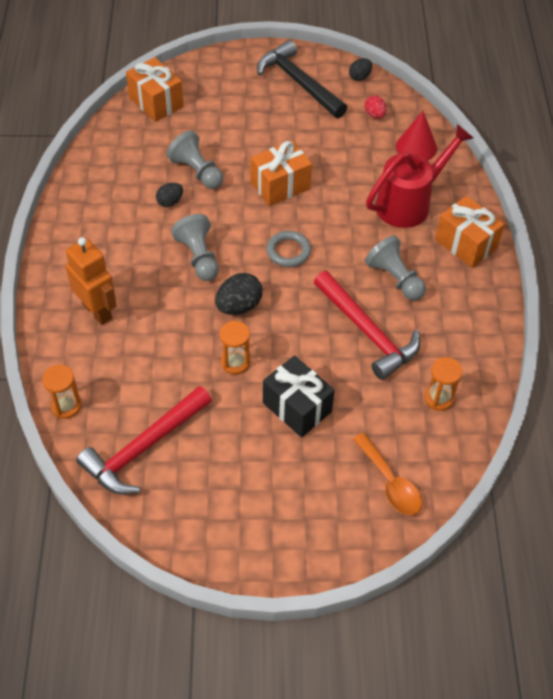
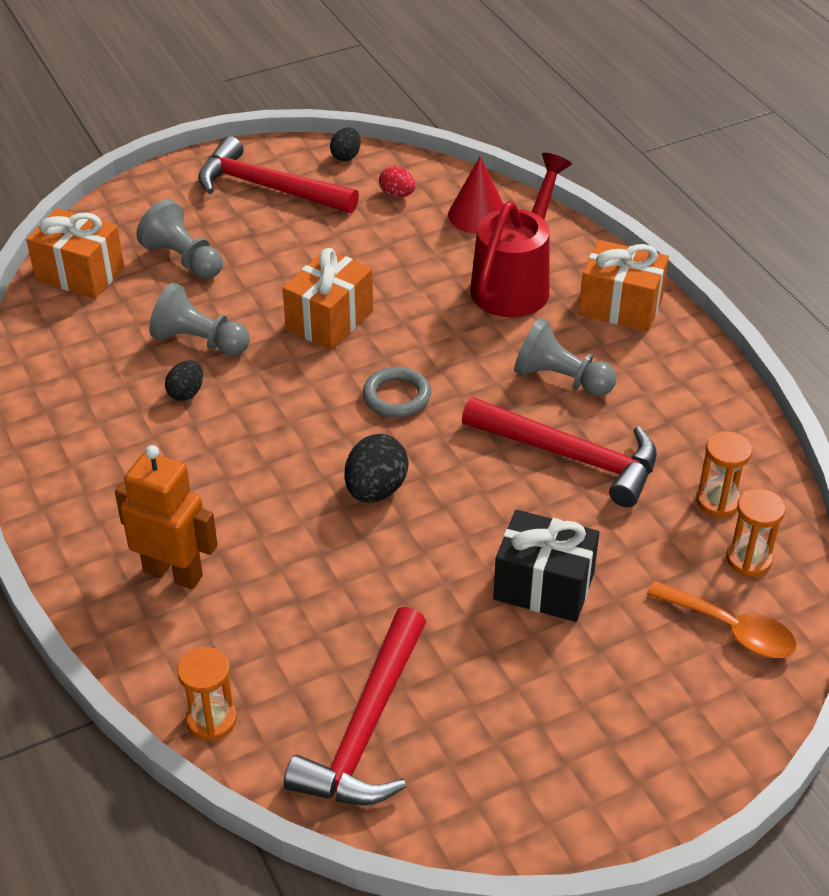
camera: 25 degrees left, 10 degrees down
grey pawn [171,214,219,281] -> grey pawn moved to [136,199,223,279]
orange hourglass [220,321,250,374] -> orange hourglass moved to [726,489,785,577]
black hammer [257,40,347,118] -> red hammer [198,136,359,213]

